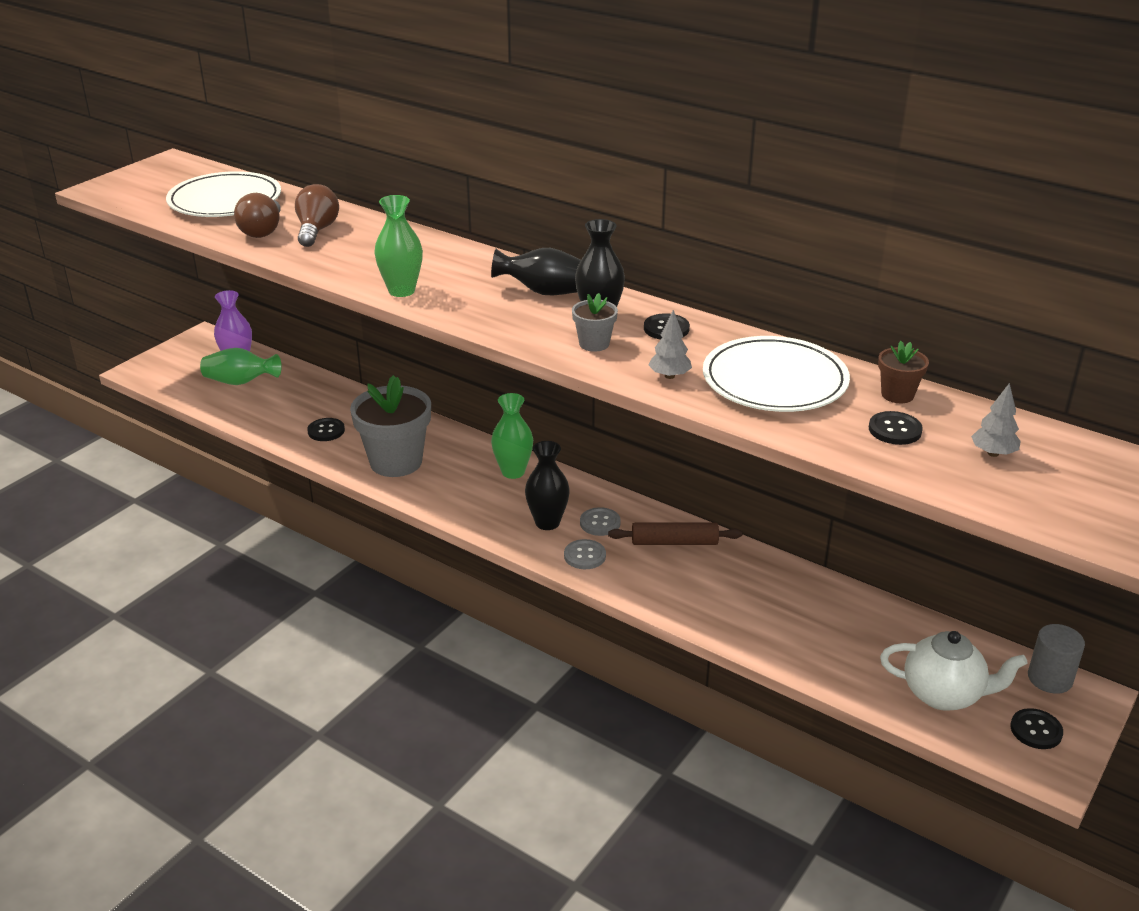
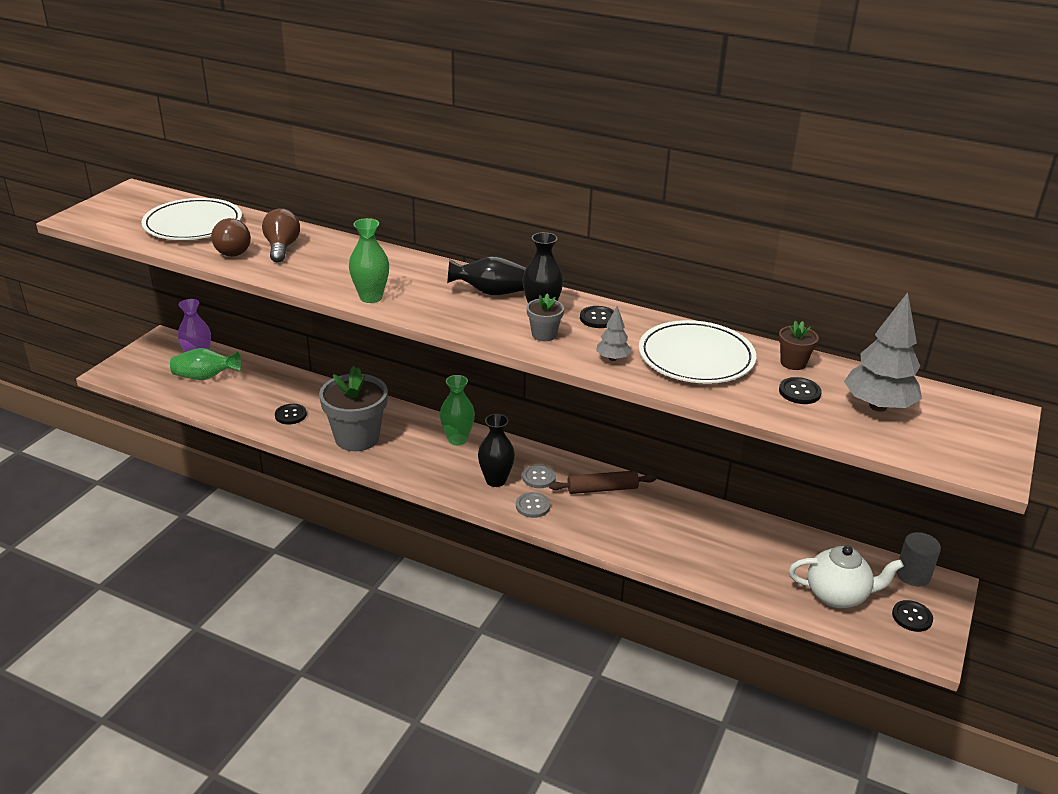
camera: 10 degrees left, 0 degrees up
grey tree [971,383,1021,457] -> grey tree [844,292,922,412], size x2.01

